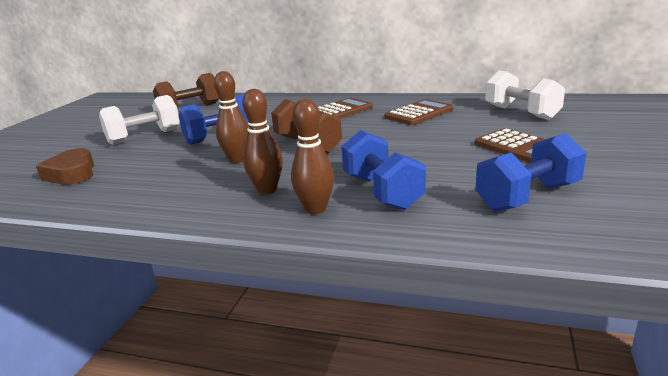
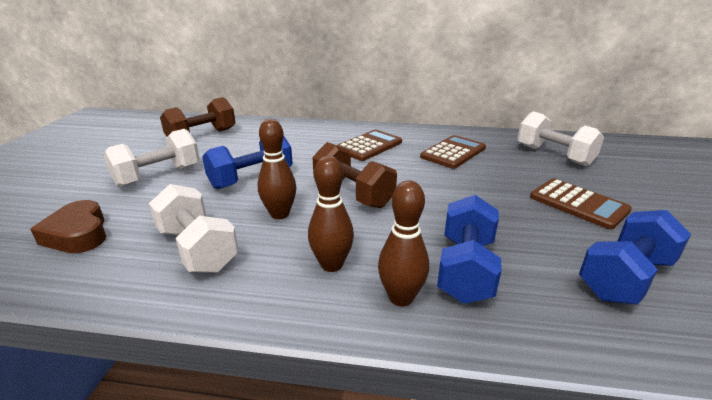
camera: 10 degrees left, 5 degrees up
blue dumbbell [341,130,426,210] -> blue dumbbell turned 45 degrees clockwise [437,195,502,304]
none -> white dumbbell [149,184,239,273]

